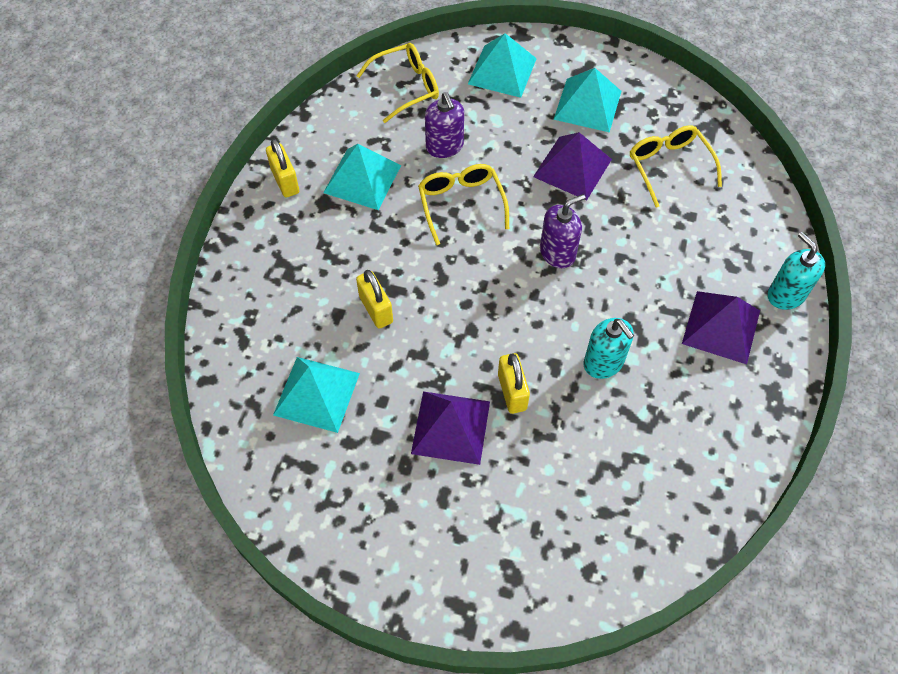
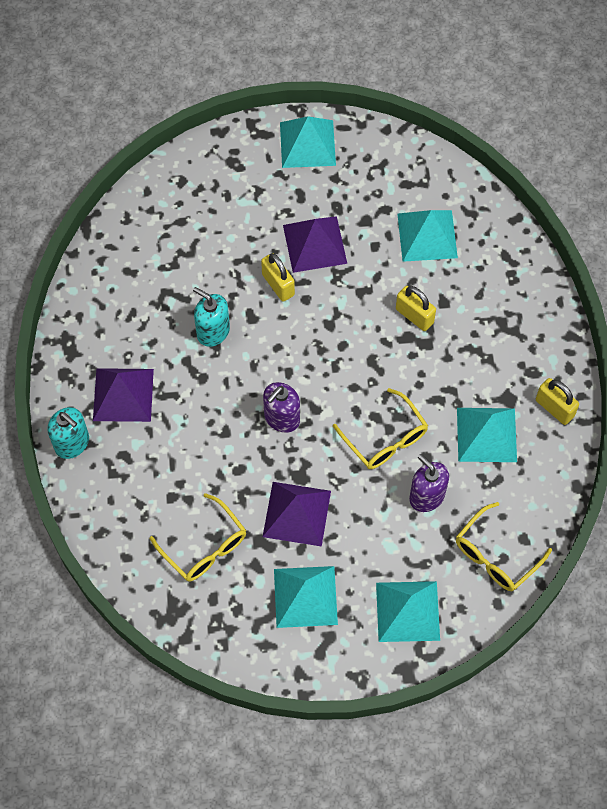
camera: 160 degrees right, 5 degrees up
none -> turquoise pyramid [280,116,336,168]

